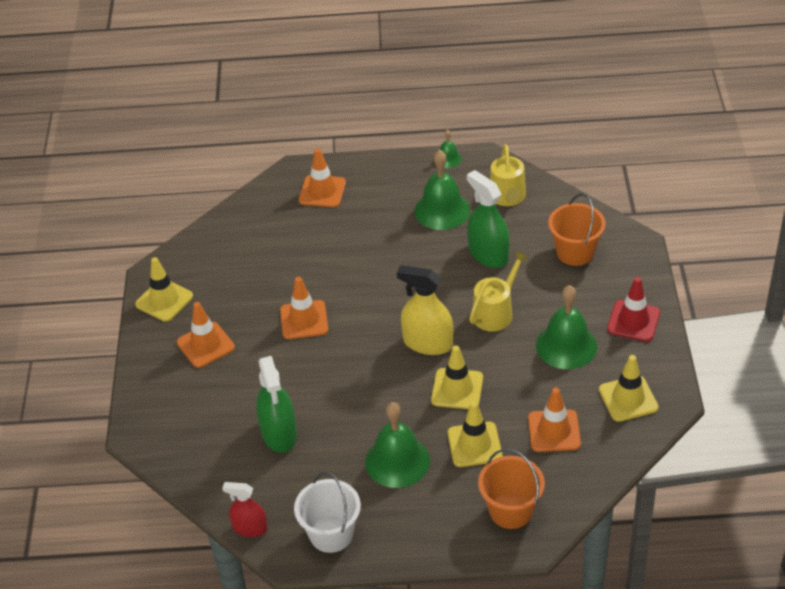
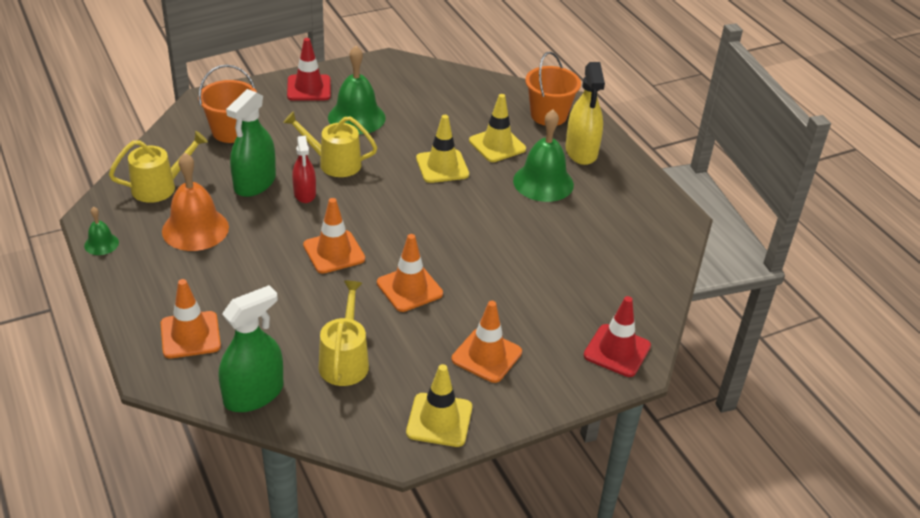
camera: 120 degrees left, 5 degrees down
red spray bottle [222,482,268,537] -> red spray bottle moved to [292,136,316,203]
green spray bottle [256,356,297,453] -> green spray bottle moved to [219,285,284,412]
white bucket [294,471,361,553] -> none
yellow spray bottle [397,265,453,355] -> yellow spray bottle moved to [565,62,605,165]
green bell [414,150,470,230] -> orange bell [162,153,229,251]
orange traffic cone [528,387,581,452] -> orange traffic cone moved to [303,198,365,274]
yellow traffic cone [599,355,659,422] -> none
none -> yellow watering can [318,281,369,386]
none -> red traffic cone [584,296,651,377]

